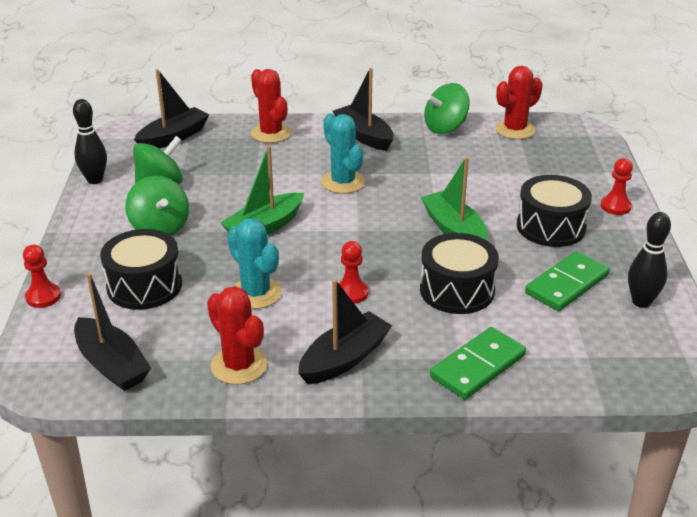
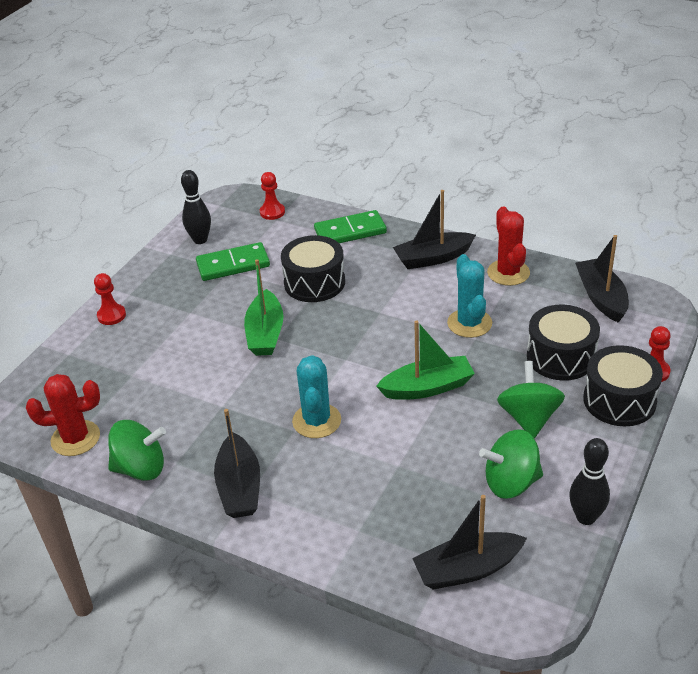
camera: 150 degrees left, 5 degrees up
red cactus [251,69,291,143] -> none
red pawn [339,241,369,304] -> red pawn moved to [260,172,285,220]
black drum [517,175,592,247] -> black drum moved to [583,345,663,426]

